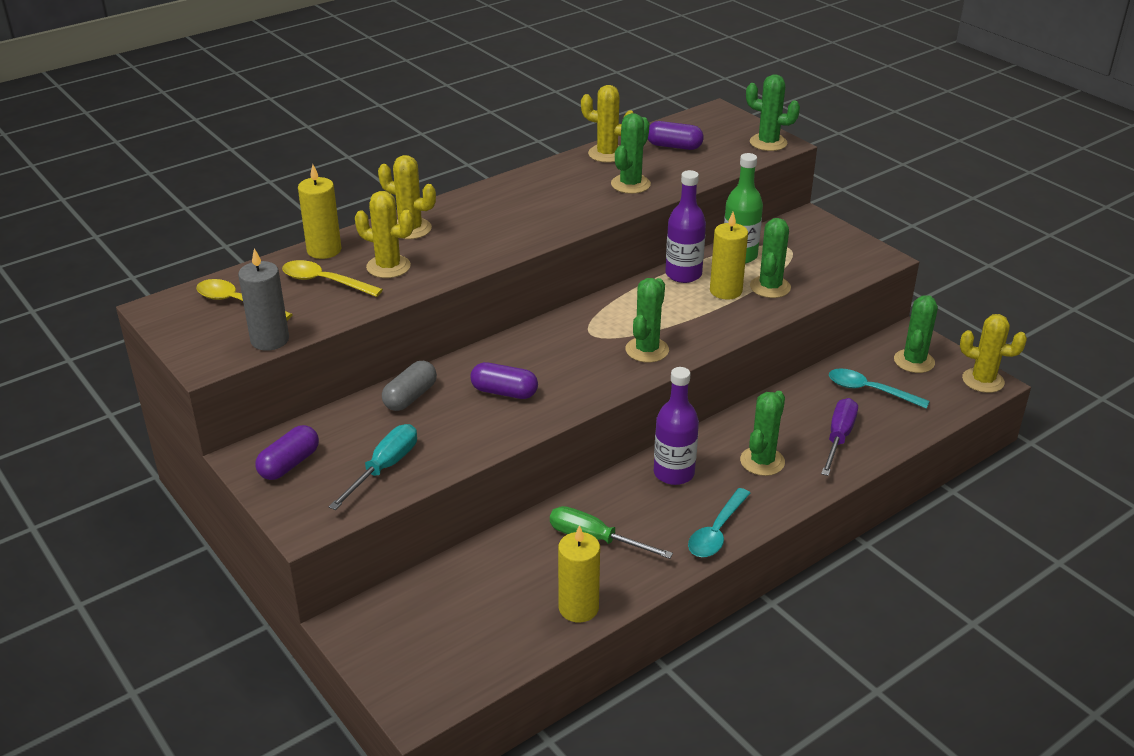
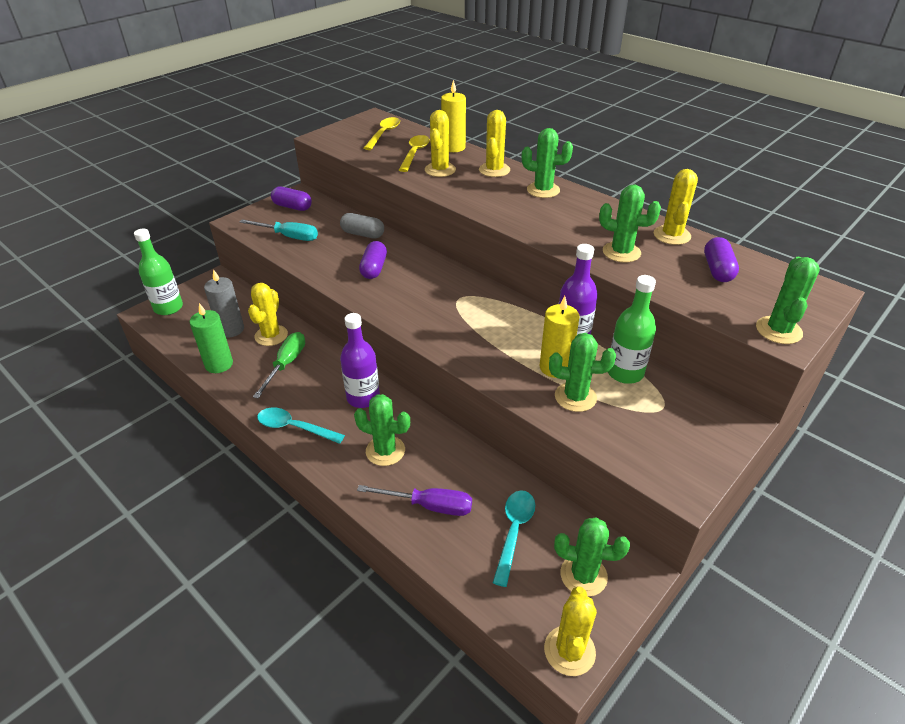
camera: 80 degrees right, 5 degrees up
grey candle [238,248,289,351] -> grey candle moved to [204,269,244,337]
yellow candle [558,525,600,623] -> green candle [190,303,233,373]
green cactus [625,278,669,363] -> green cactus moved to [522,128,573,198]
none -> green bottle [134,229,183,315]
none -> yellow cactus [248,283,288,346]

